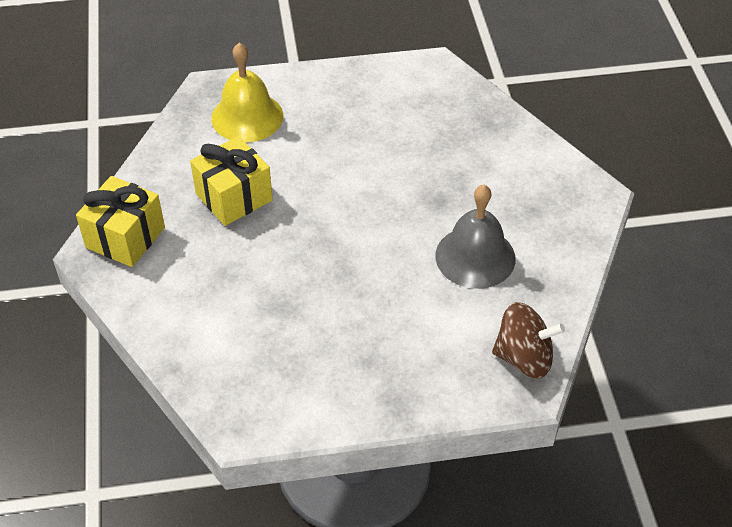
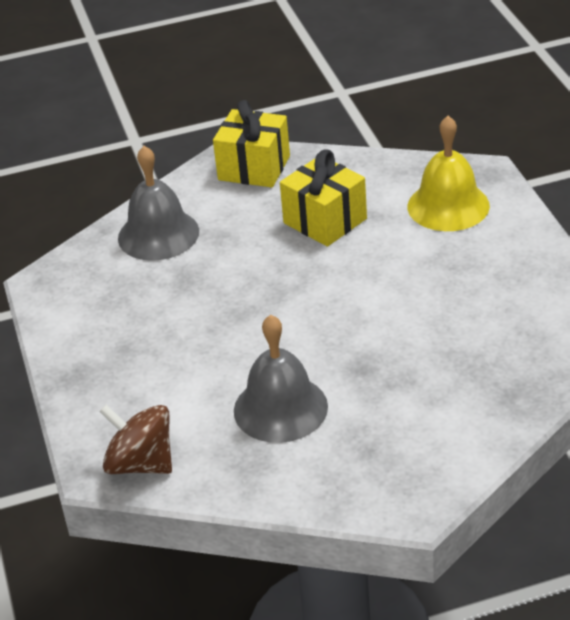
camera: 85 degrees right, 10 degrees down
brown spinning top [492,302,565,378] -> brown spinning top turned 120 degrees clockwise [99,405,172,474]
none -> grey bell [118,146,199,261]

